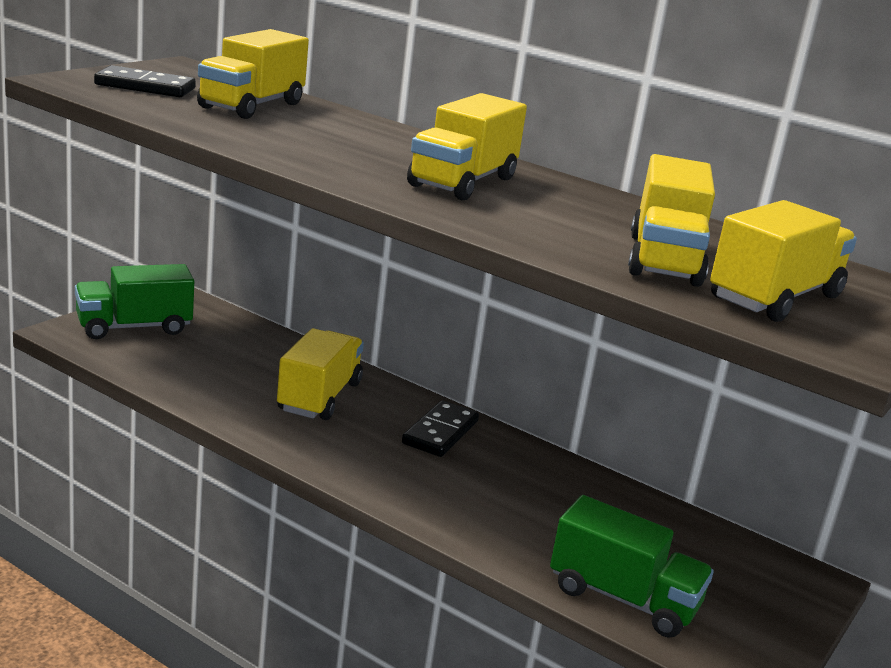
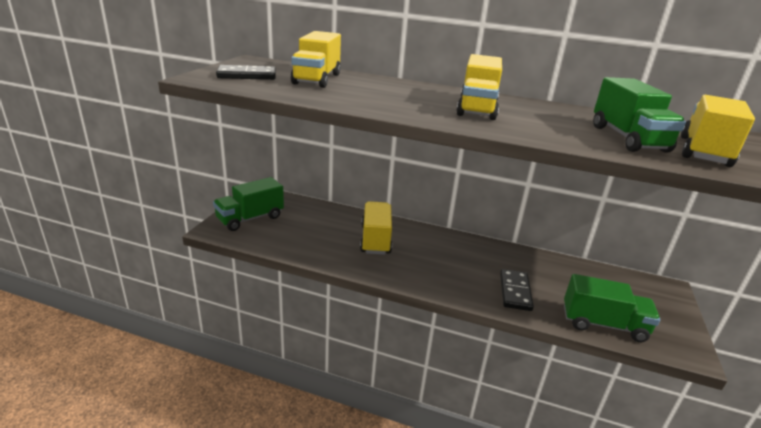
camera: 15 degrees left, 5 degrees up
black domino [402,401,479,457] -> black domino moved to [500,269,534,311]
yellow truck [628,154,715,287] -> green truck [593,77,686,153]

